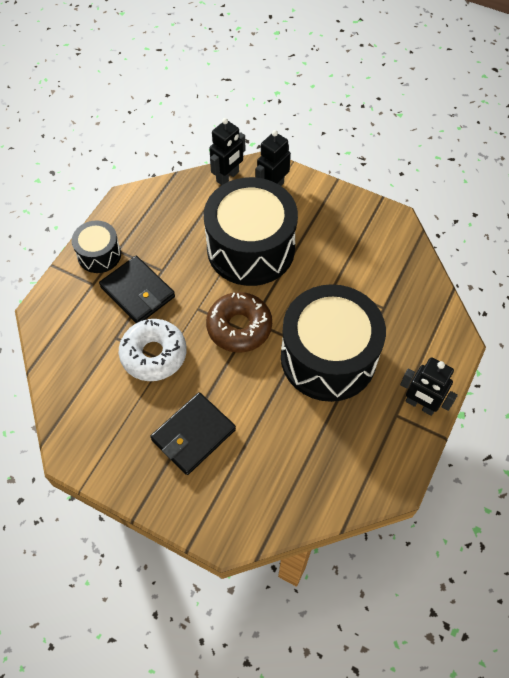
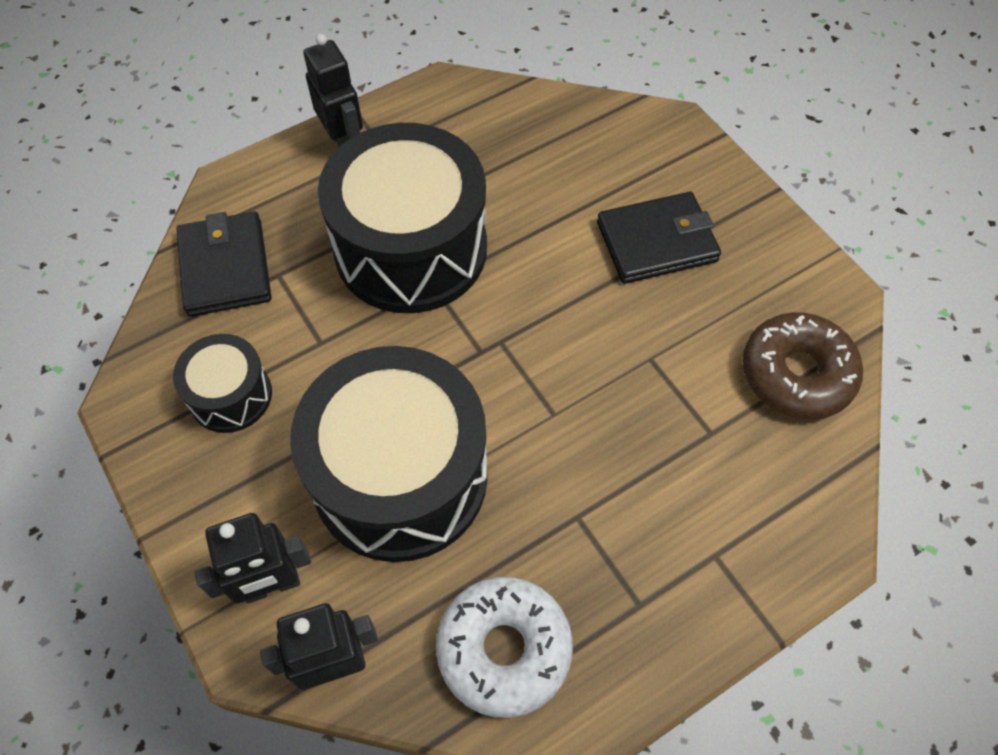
camera: 150 degrees left, 0 degrees up
black drum [72,220,121,273] -> black drum moved to [173,334,272,433]
black wallet [99,256,175,323] -> black wallet moved to [177,211,272,317]
white donut [119,319,187,381] -> white donut moved to [436,577,573,718]
brown donut [206,292,272,353] -> brown donut moved to [742,312,863,420]

